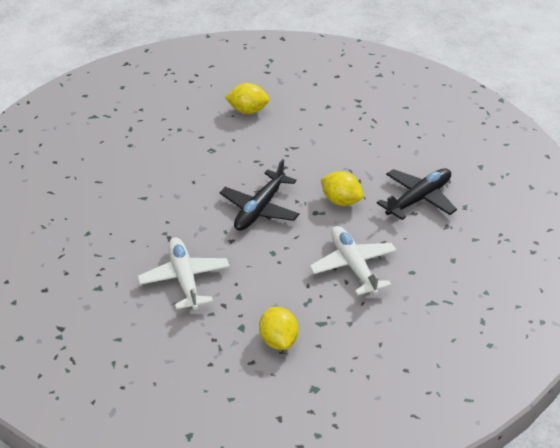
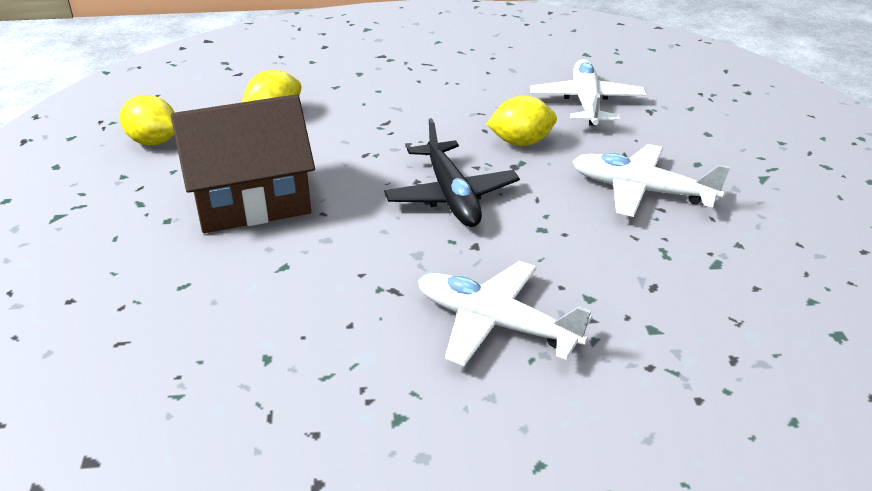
camera: 45 degrees left, 5 degrees down
yellow lemon [259,307,298,350] -> yellow lemon moved to [120,95,175,145]
black plane [377,169,457,220] -> white plane [530,59,647,126]
none -> brown house [171,94,315,233]

